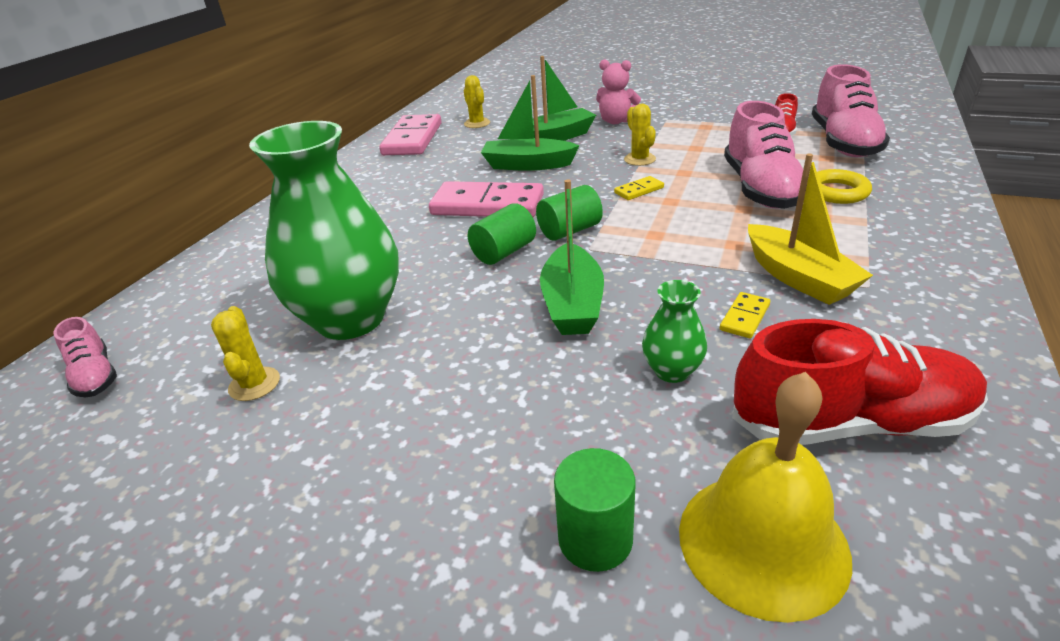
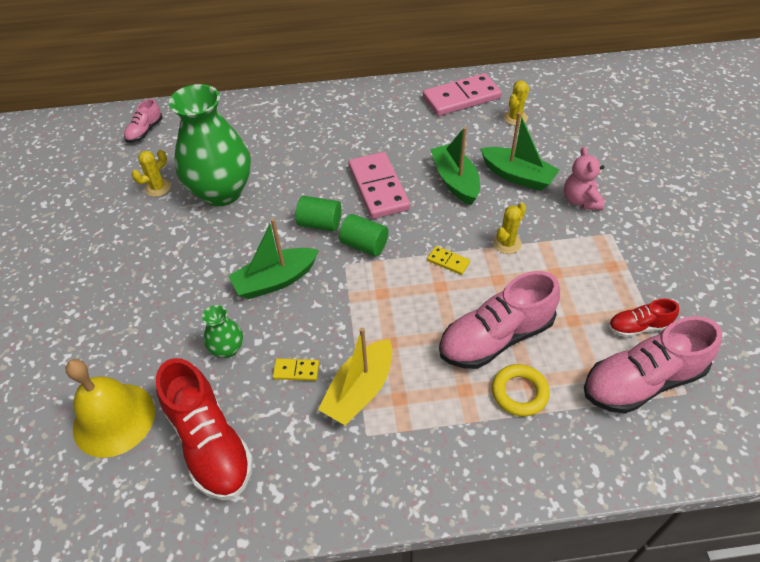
camera: 60 degrees right, 15 degrees up
green cylinder [554,448,635,572] -> none

